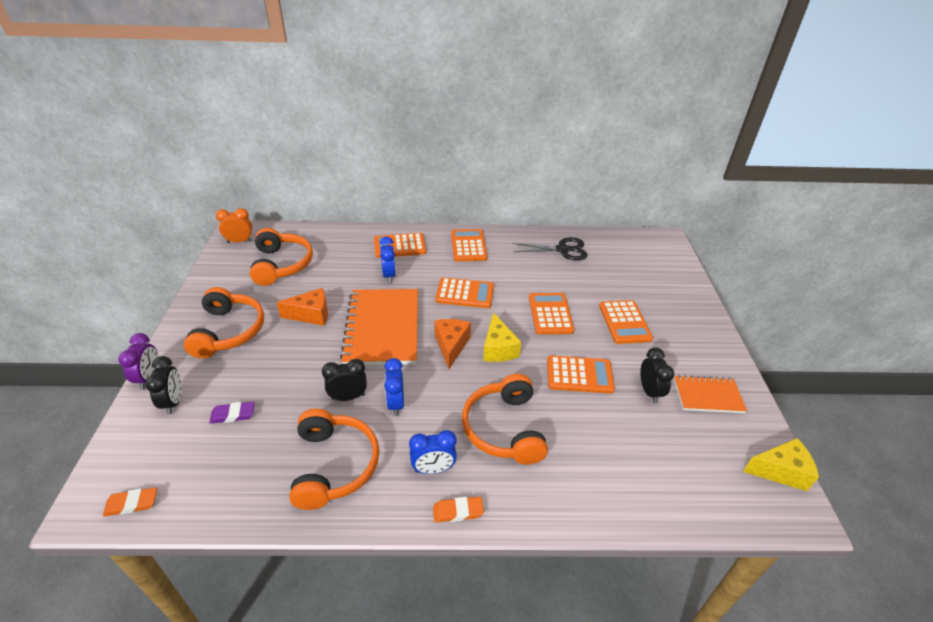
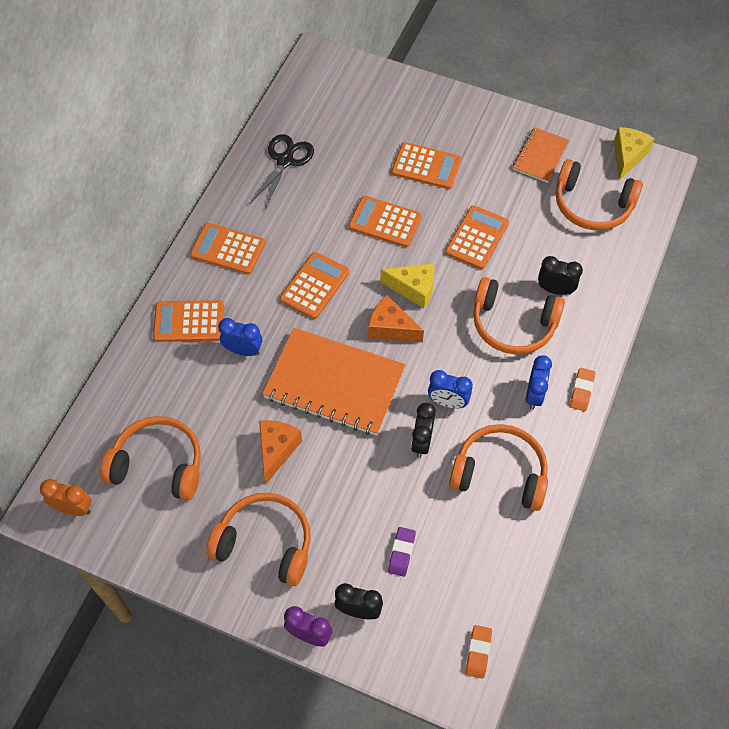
camera: 65 degrees left, 20 degrees up
orange clock [216,208,253,243] -> orange clock turned 90 degrees clockwise [40,479,91,516]
orange calculator [374,233,426,258] -> orange calculator turned 75 degrees clockwise [153,300,224,342]
black clock [640,347,674,403] -> black clock moved to [538,256,583,295]
none -> orange headphones [556,159,643,230]

